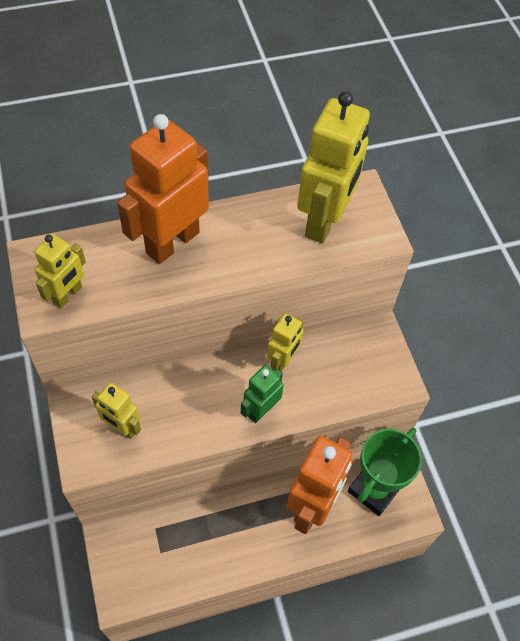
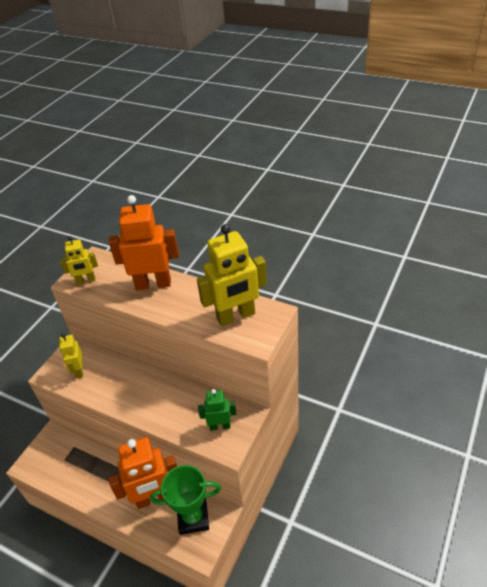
camera: 50 degrees right, 15 degrees down
green robot [241,365,284,423] -> green robot moved to [198,389,236,431]
yellow robot [267,313,304,372] -> none

